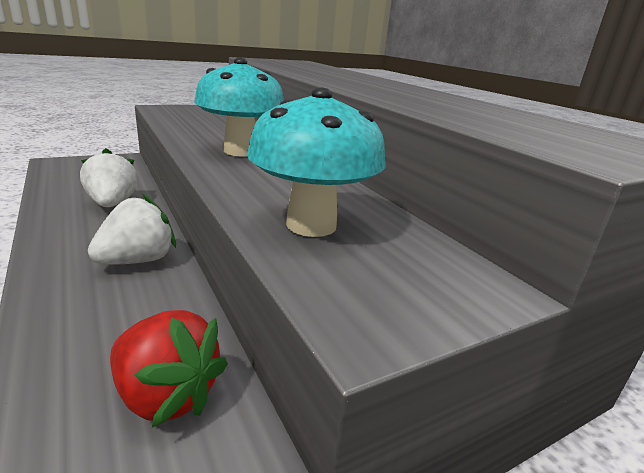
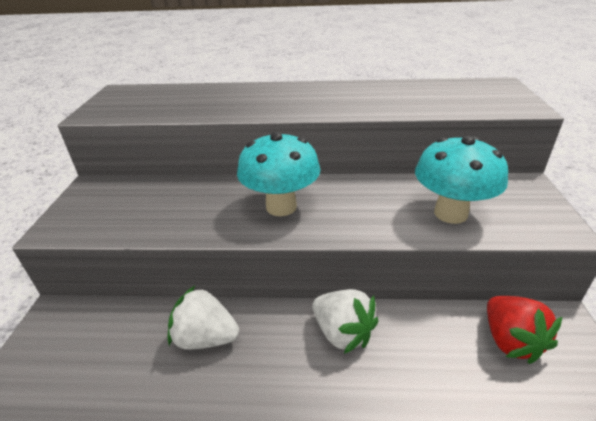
camera: 55 degrees left, 10 degrees up
white strawberry [88,193,176,264] -> white strawberry turned 150 degrees clockwise [312,289,378,354]
red strawberry [110,310,228,427] -> red strawberry turned 105 degrees clockwise [487,296,562,364]

